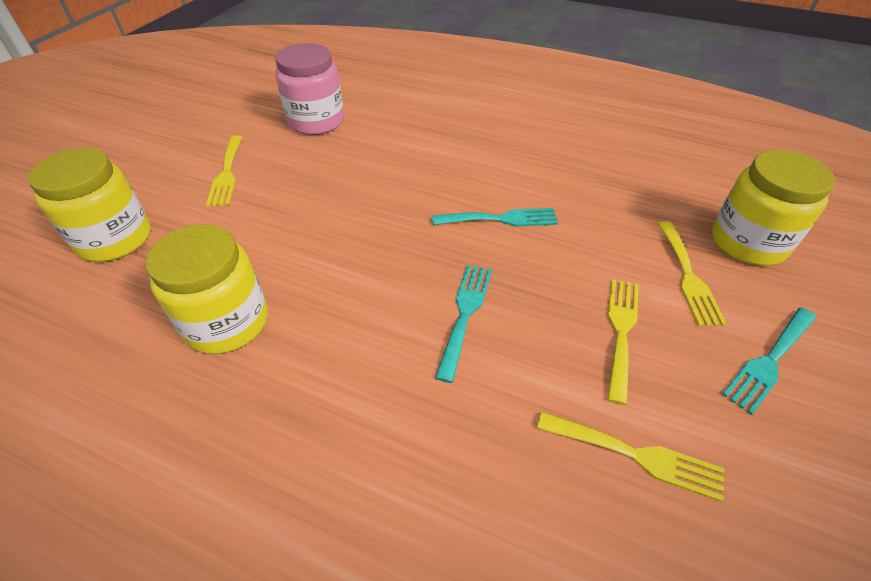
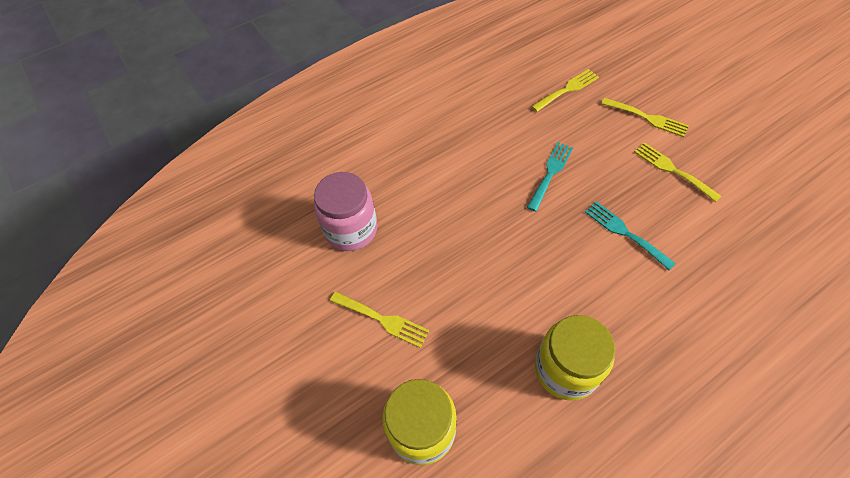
camera: 55 degrees left, 10 degrees up
yellow fork [537,412,724,502] -> yellow fork moved to [531,69,599,112]
yellow jar [712,150,835,266] -> none
turquoise fork [722,307,816,415] -> none

